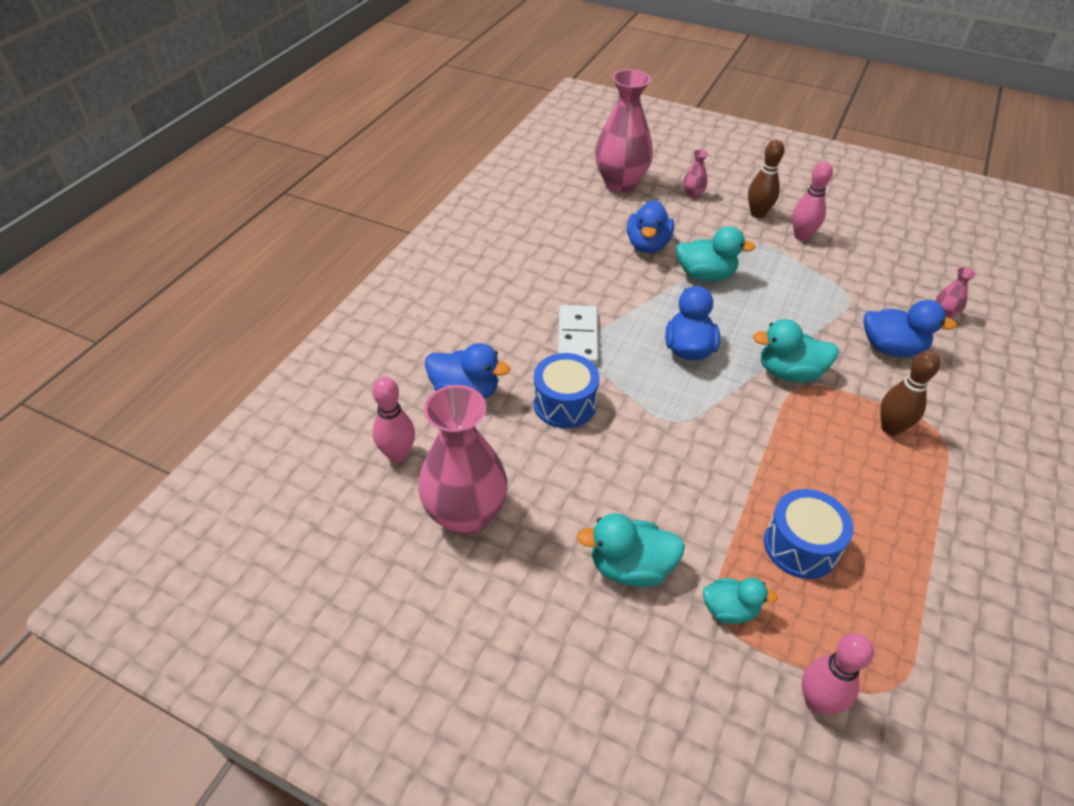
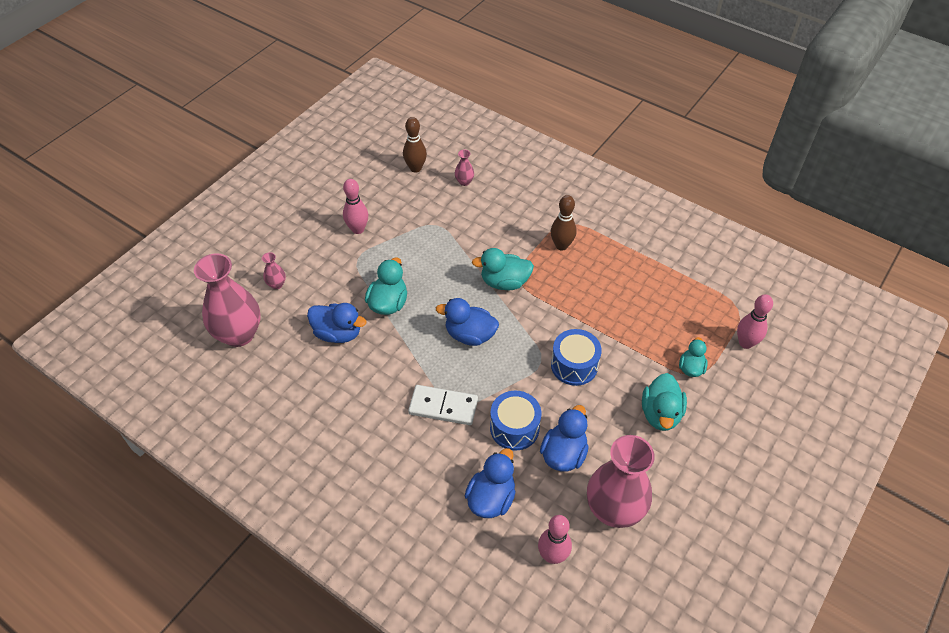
camera: 80 degrees left, 5 degrees up
brown bowling pin [748,140,784,218] -> brown bowling pin moved to [403,117,427,173]
turquoise duck [753,319,839,382] -> turquoise duck turned 75 degrees clockwise [472,248,534,290]
blue drum [764,489,854,579] -> blue drum moved to [551,329,602,386]
blue duck [863,300,957,357] -> blue duck moved to [540,405,589,472]

